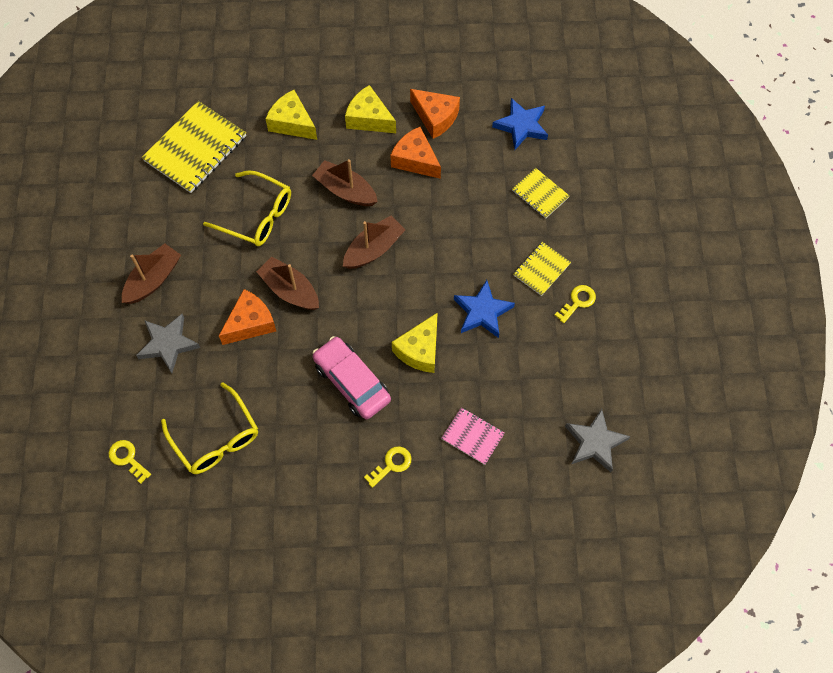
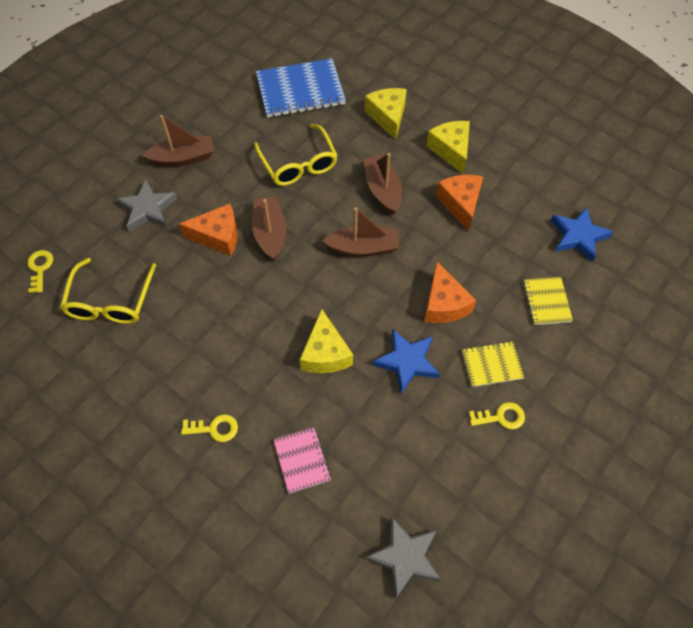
camera: 40 degrees right, 5 degrees down
yellow notebook [141,101,246,193] -> blue notebook [256,59,346,118]
pink car [312,336,391,419] -> none
yellow cheese [392,312,438,373] -> yellow cheese turned 75 degrees counterclockwise [300,309,353,373]
orange cheese [410,89,460,139] -> orange cheese moved to [424,262,476,323]

